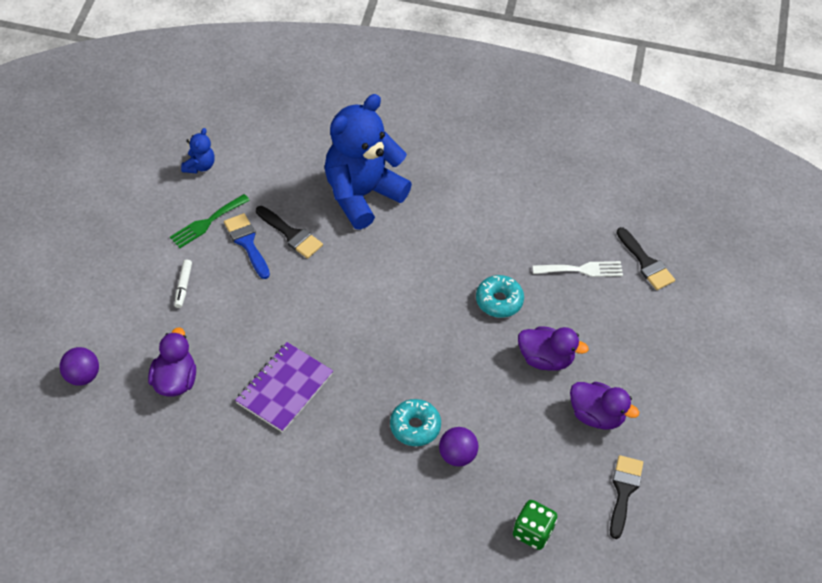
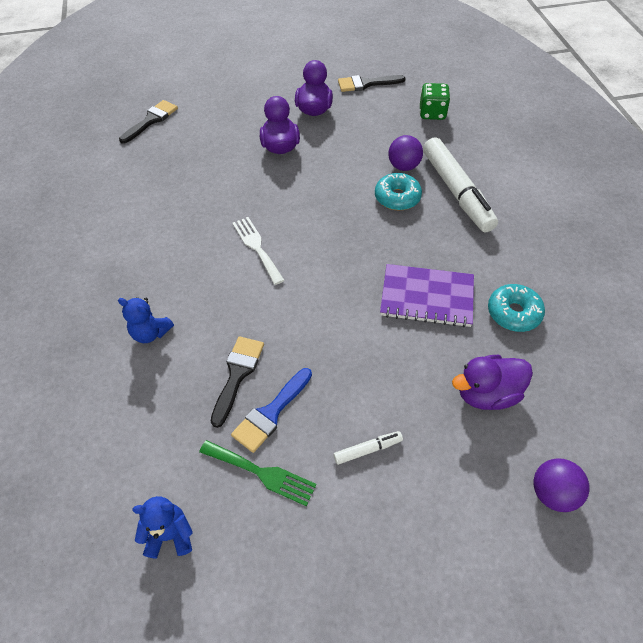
camera: 110 degrees left, 0 degrees up
blue teddy bear [324,94,412,230] -> blue teddy bear [118,297,174,343], size x0.41
turquoise donut [476,275,524,318] -> turquoise donut moved to [488,284,545,332]
white fork [532,261,623,277] -> white fork moved to [232,217,285,285]
none -> white marker [423,137,498,232]

